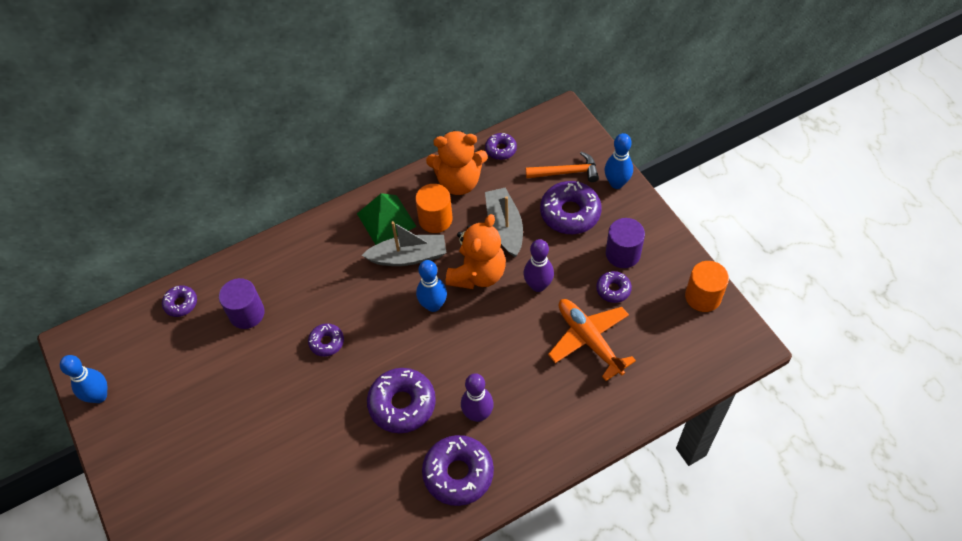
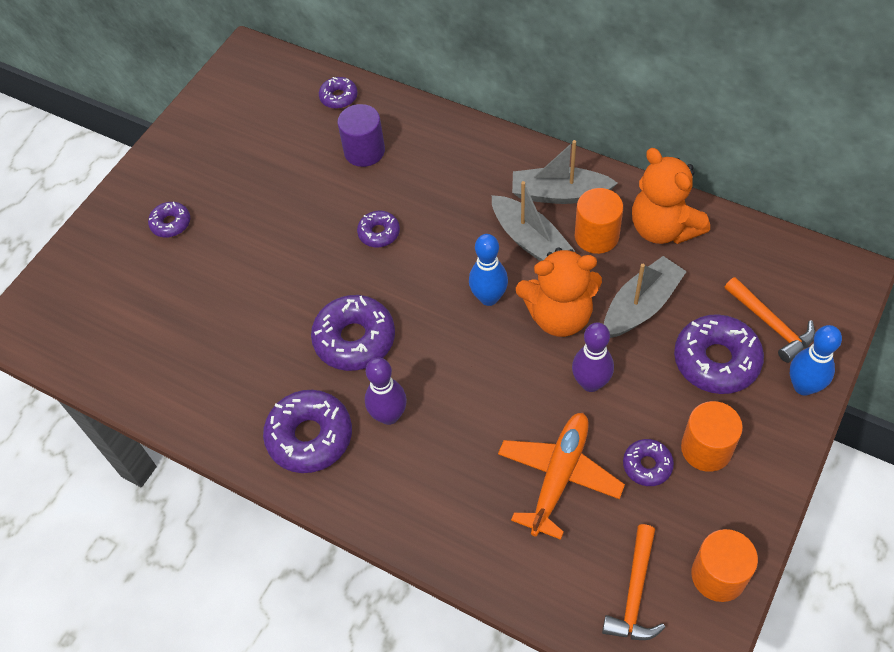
camera: 60 degrees right, 0 degrees up
blue bowling pin [60,355,107,403] -> none
green pyramid [357,193,417,245] -> grey boat [512,140,618,204]
purple donut [485,133,517,160] -> purple donut moved to [148,202,190,238]
purple cylinder [606,218,645,268] -> orange cylinder [681,401,743,472]
none -> orange hammer [602,524,665,640]

